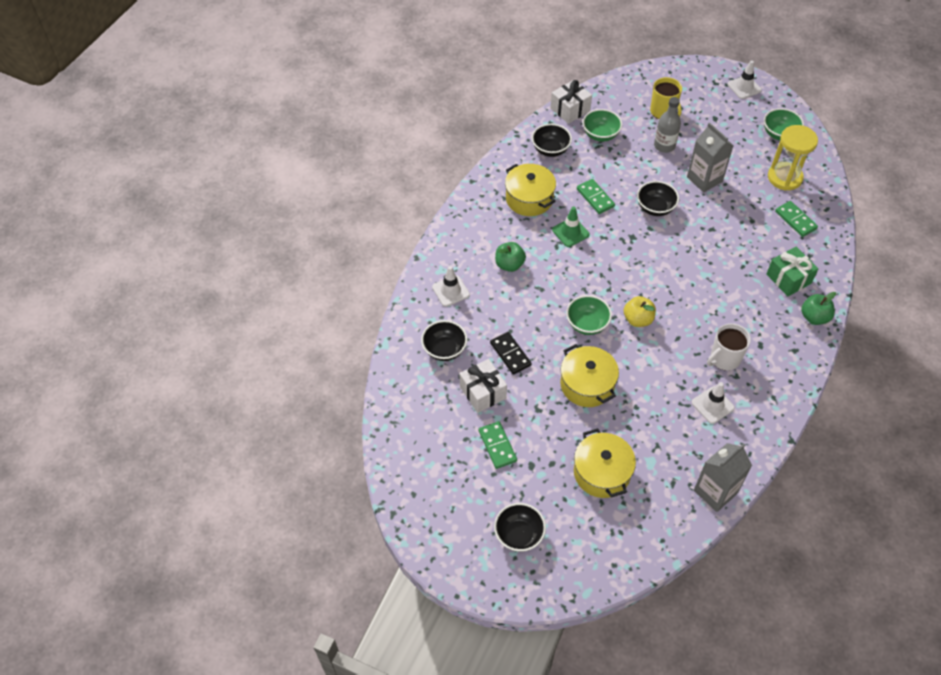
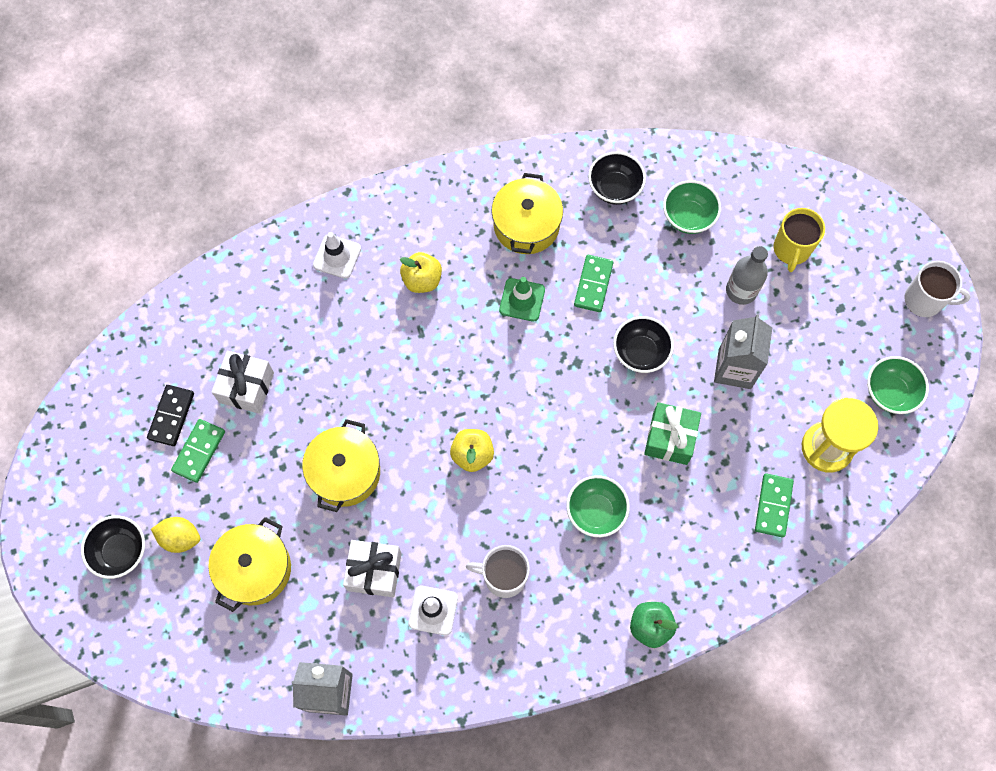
camera: 45 degrees right, 15 degrees up
black bowl [421,320,468,361] -> none
black domino [490,332,531,375] -> black domino moved to [147,385,194,446]
green apple [495,242,526,272] -> yellow apple [400,252,442,293]
white gift [550,80,592,124] -> white gift moved to [343,540,402,597]
green bowl [566,295,612,335] -> green bowl moved to [566,475,630,537]
white traffic cone [728,60,762,99] -> white mug [904,261,971,317]
green gift [766,247,818,296] -> green gift moved to [644,402,701,465]
none -> yellow lemon [151,517,200,553]

